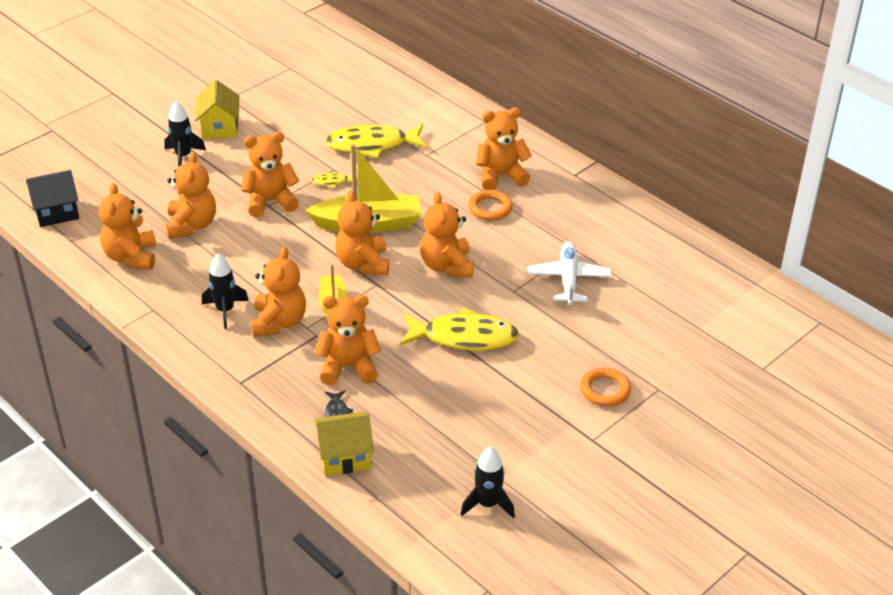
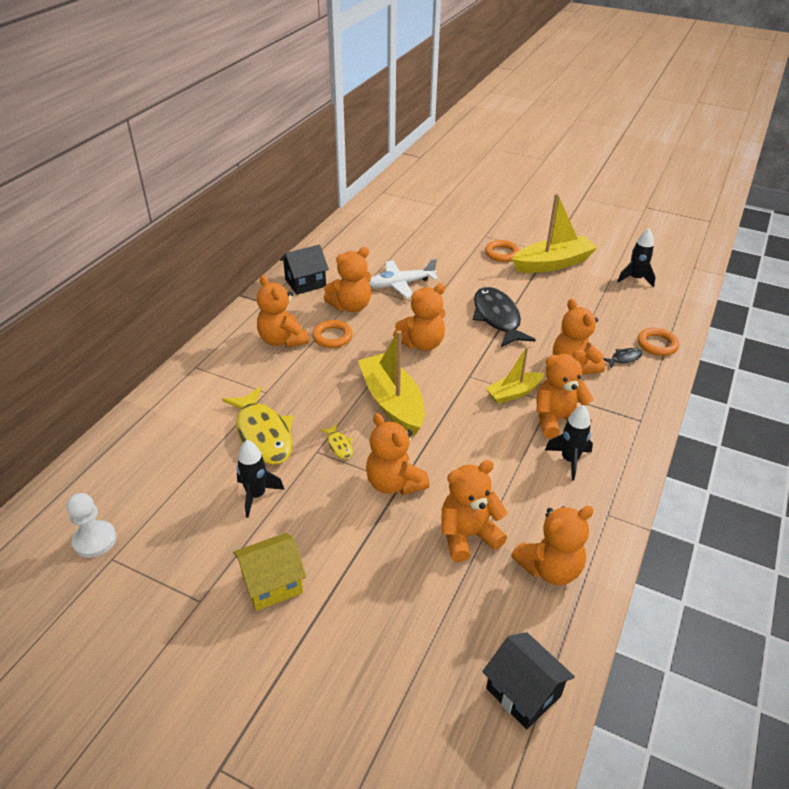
camera: 110 degrees left, 0 degrees up
black rocket [164,101,206,166] -> black rocket moved to [237,440,284,518]
yellow house [313,412,374,476] -> orange ring [638,328,679,356]
orange teddy bear [335,191,389,275] -> orange teddy bear moved to [324,247,372,312]
yellow fish [400,307,519,351] -> black fish [473,287,536,347]
none -> white pawn [67,493,116,558]
none -> black house [280,245,329,295]
none -> yellow boat [512,193,598,273]

